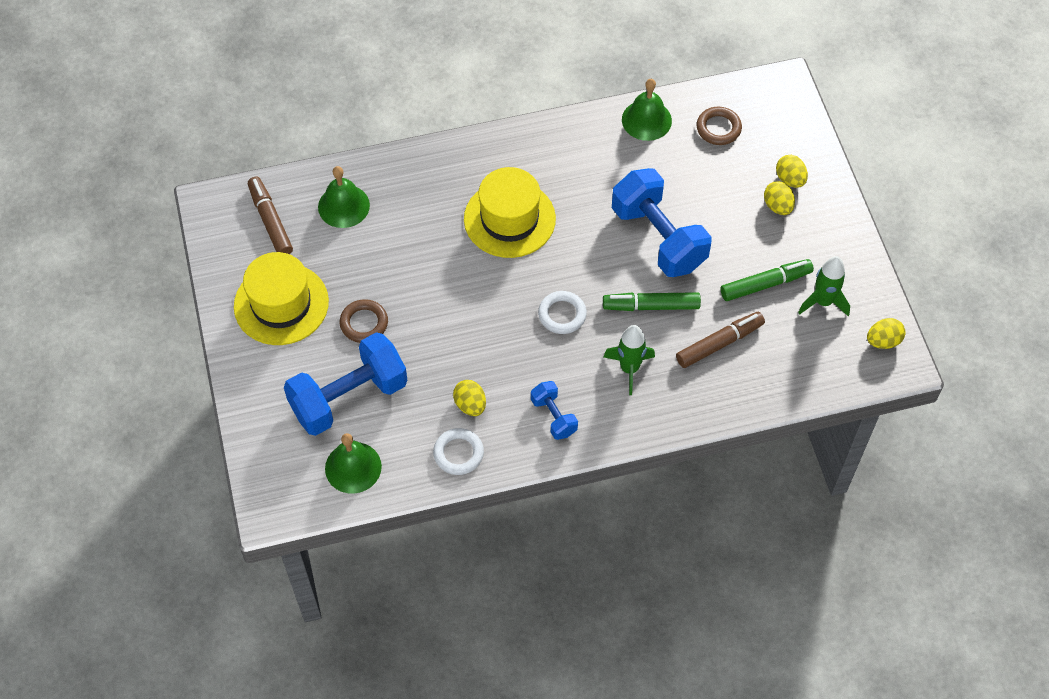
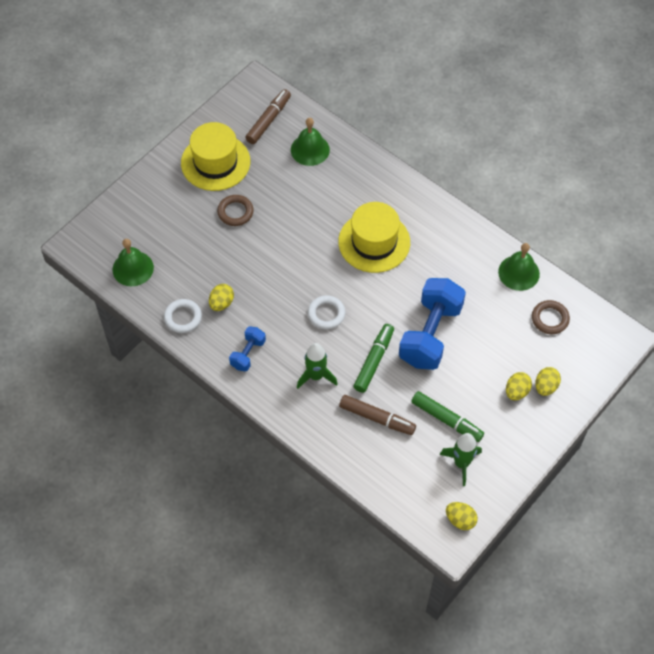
camera: 55 degrees right, 0 degrees up
blue dumbbell [284,332,407,436] -> none
green marker [603,292,701,311] -> green marker turned 60 degrees clockwise [353,324,394,393]

